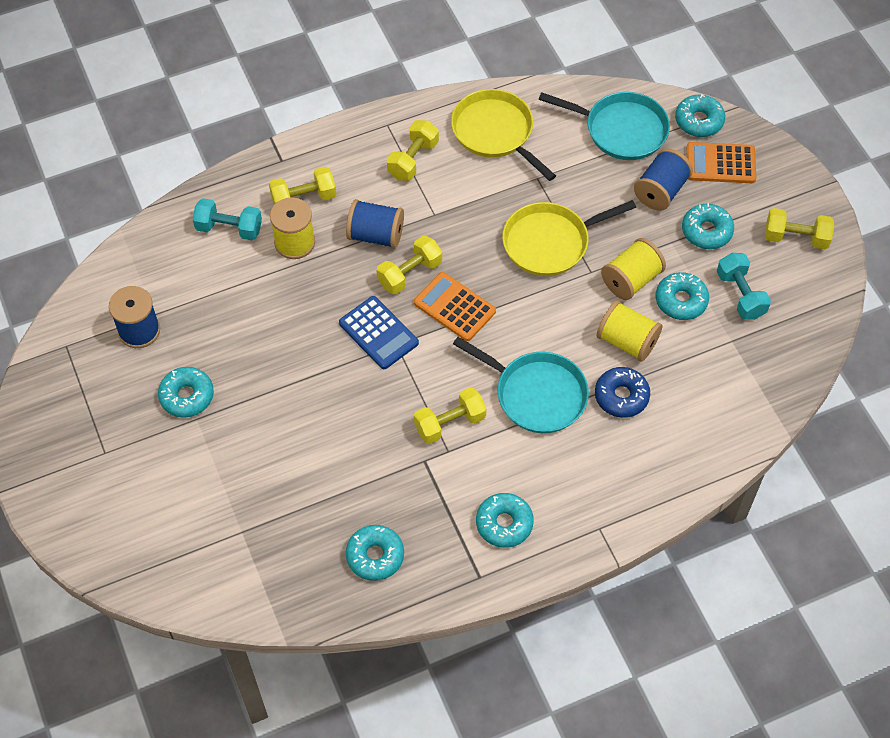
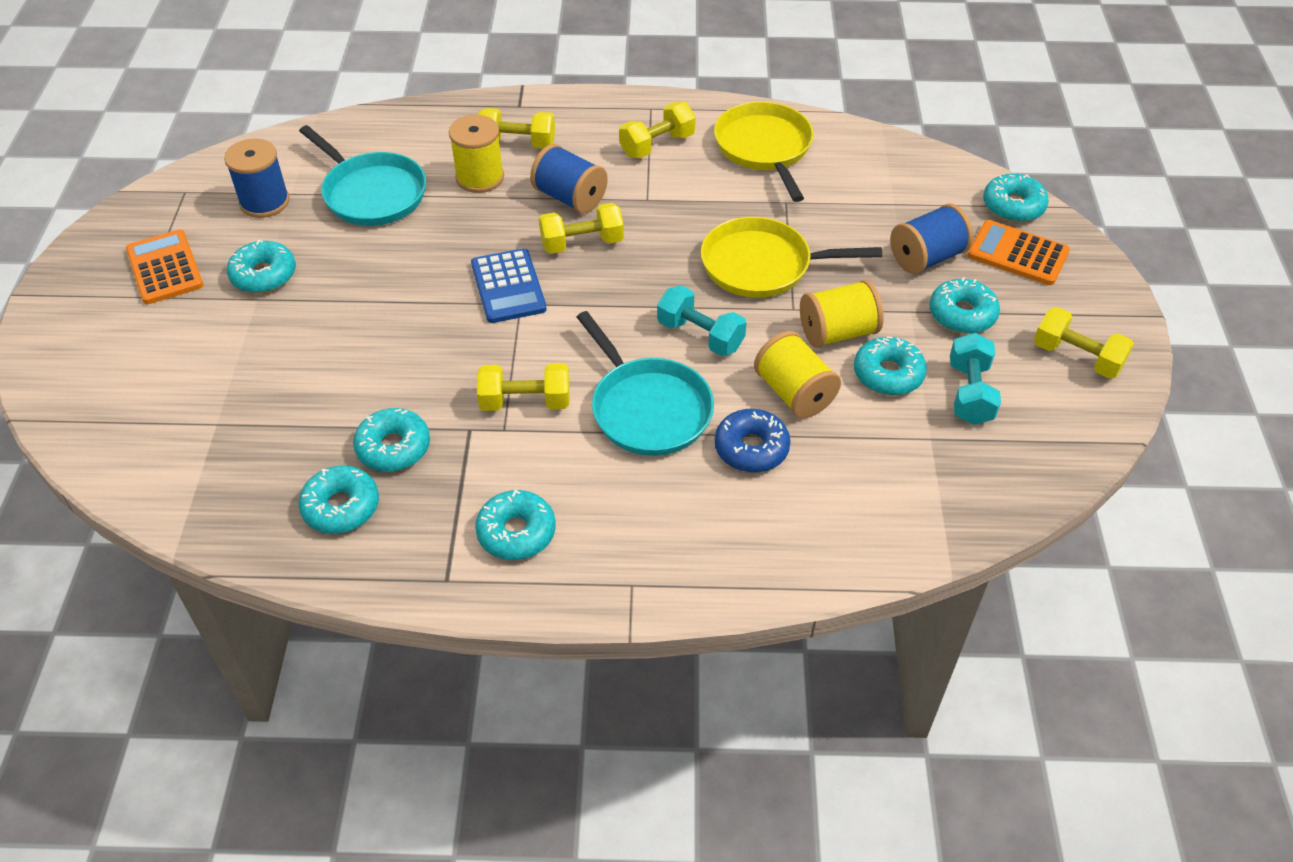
camera: 25 degrees right, 10 degrees down
turquoise dumbbell [193,198,262,240] -> turquoise dumbbell moved to [657,285,746,356]
orange calculator [414,272,496,341] -> orange calculator moved to [126,230,204,304]
turquoise pan [538,92,670,160] -> turquoise pan moved to [299,125,426,226]
none -> turquoise donut [353,408,430,472]

